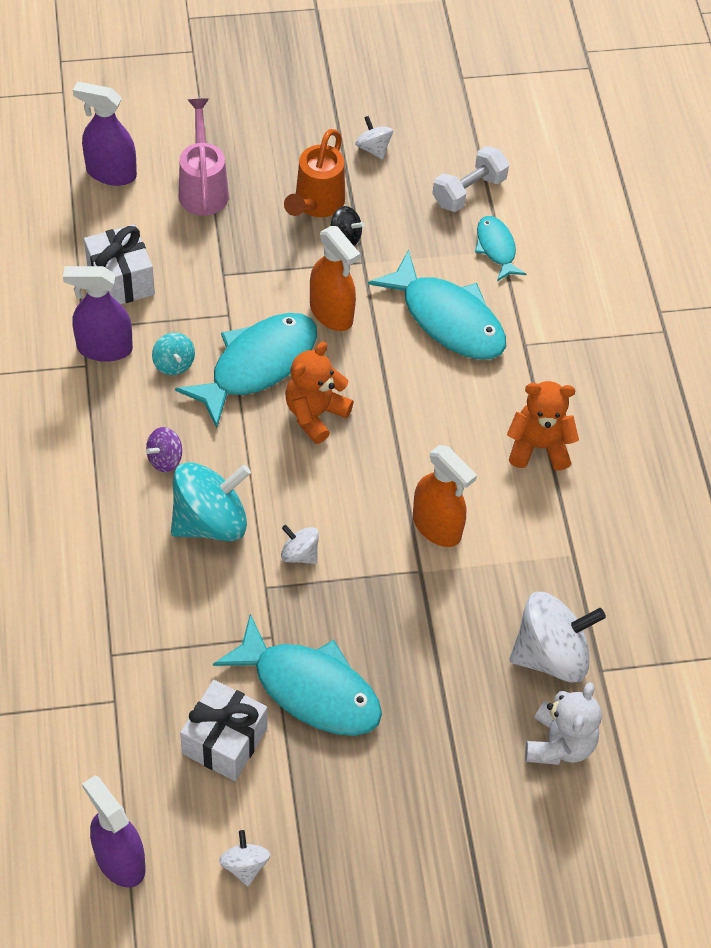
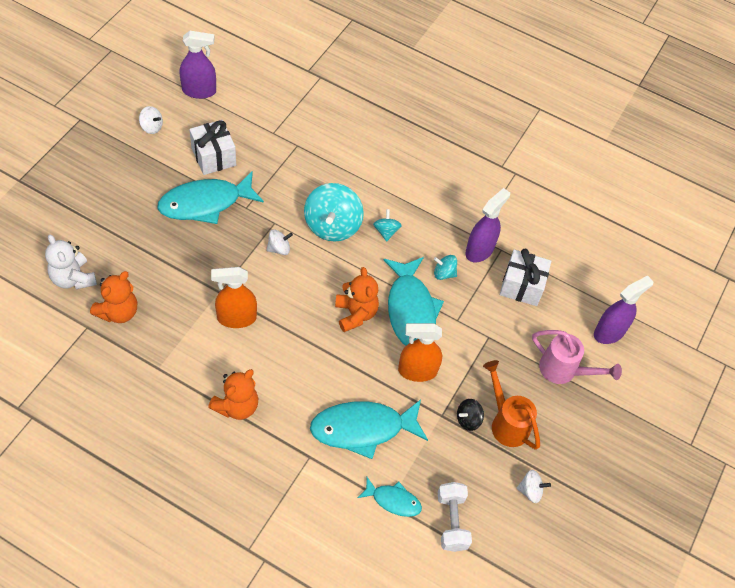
camera: 125 degrees right, 0 degrees up
purple spinning top [146,427,182,472] -> turquoise spinning top [373,209,402,241]
white spinning top [510,592,606,683] -> orange teddy bear [90,271,137,323]

